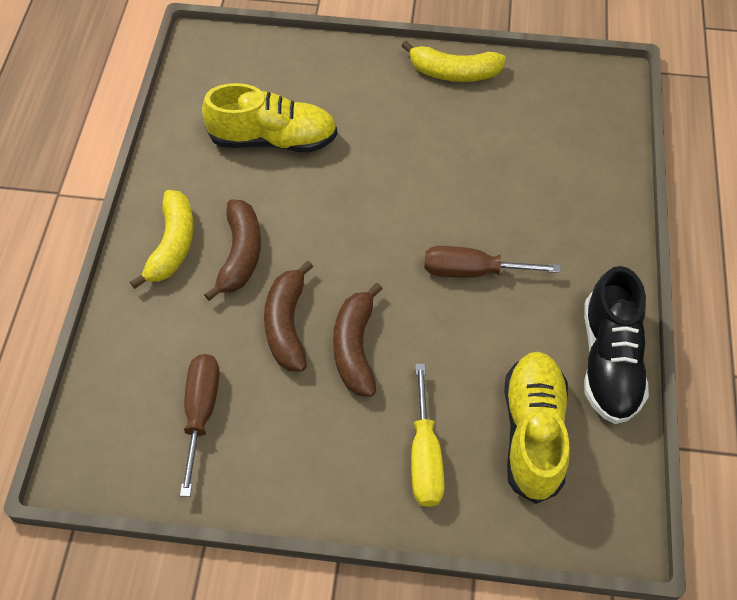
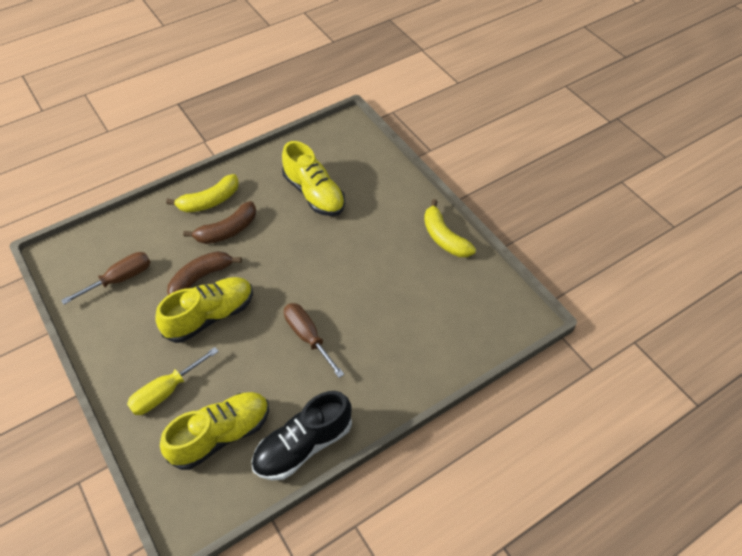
camera: 50 degrees right, 5 degrees down
brown banana [333,283,382,397] -> yellow shoe [155,277,253,343]

